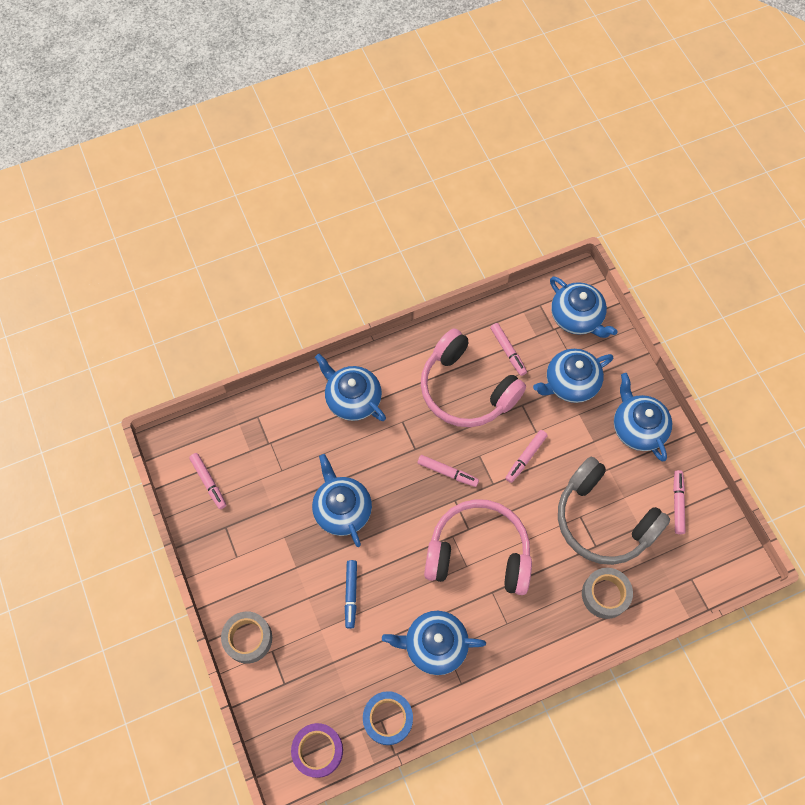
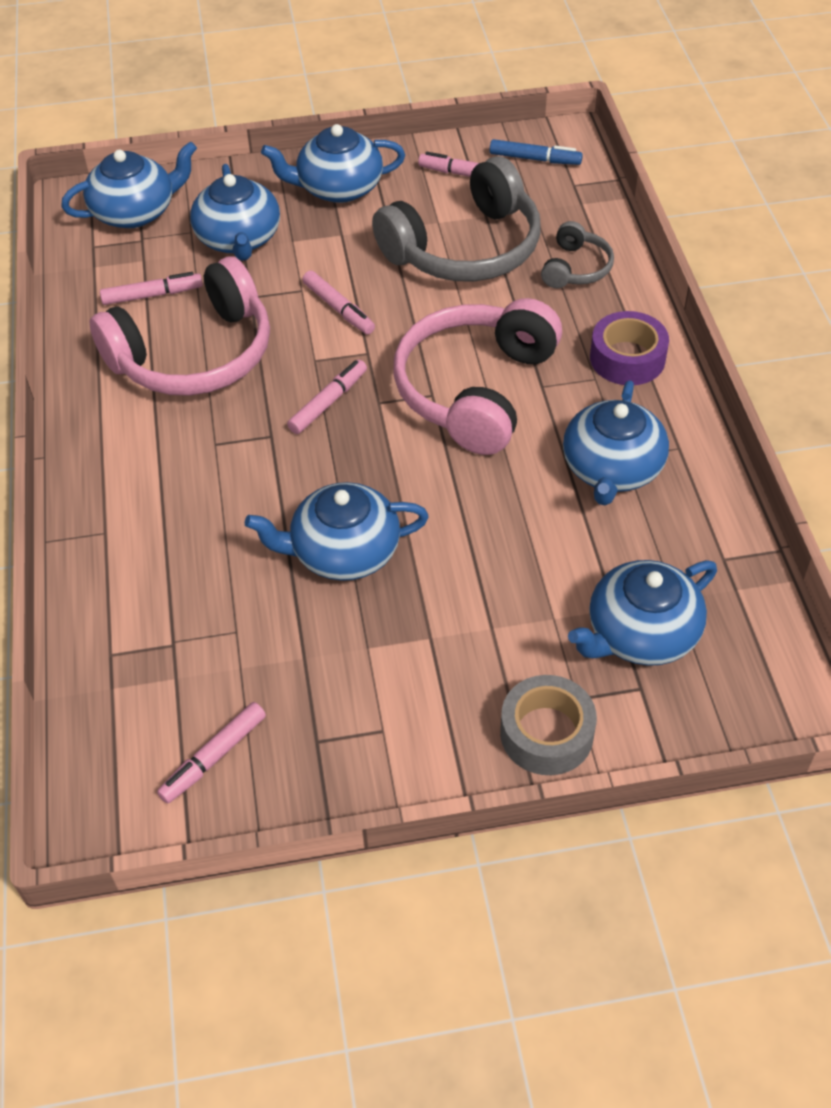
camera: 75 degrees left, 15 degrees down
pink marker [189,453,226,509] -> pink marker turned 150 degrees clockwise [157,702,266,804]
purple tape [291,723,343,778] -> purple tape moved to [590,311,669,385]
blue teapot [315,354,386,421] -> blue teapot moved to [568,560,717,666]
blue marker [345,560,357,629] -> blue marker moved to [490,139,583,165]
blue tape [363,691,413,745] -> none
grey tape [582,568,633,619] -> grey headphones [541,221,614,288]

